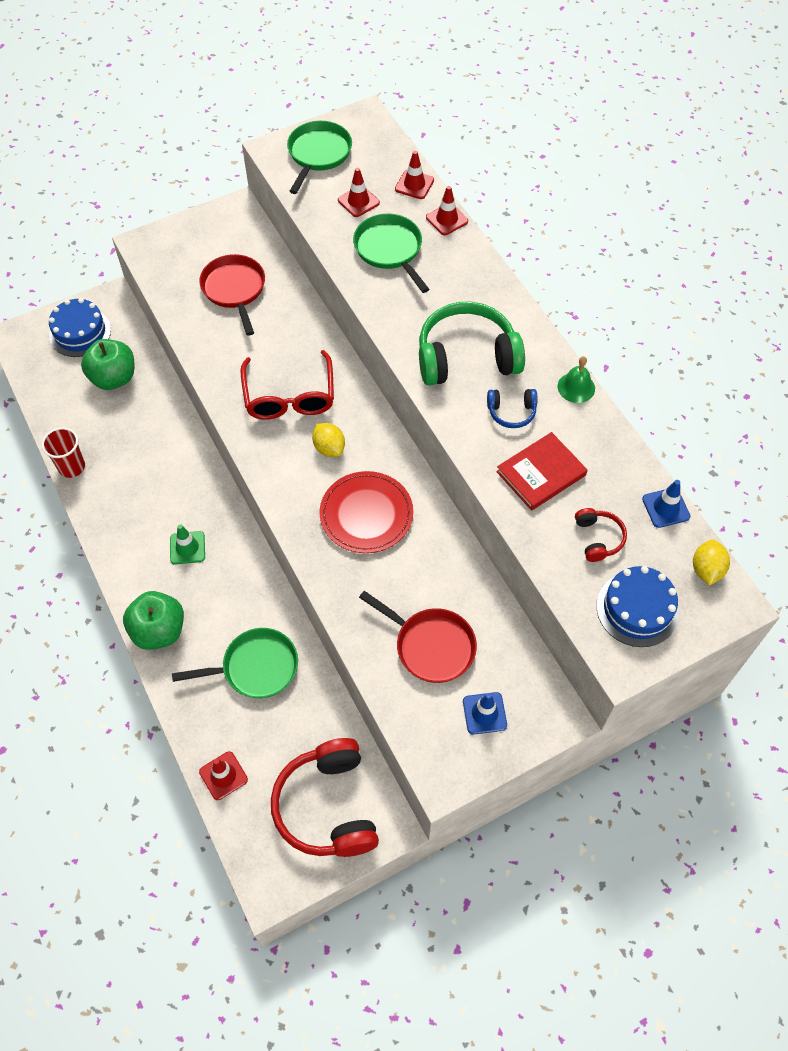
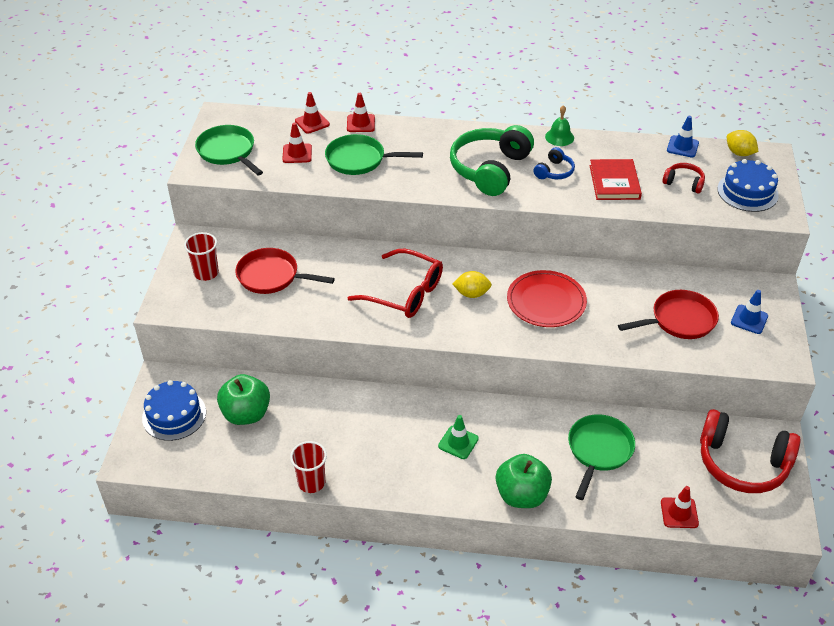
camera: 55 degrees left, 15 degrees down
none -> red cup [184,232,219,281]

